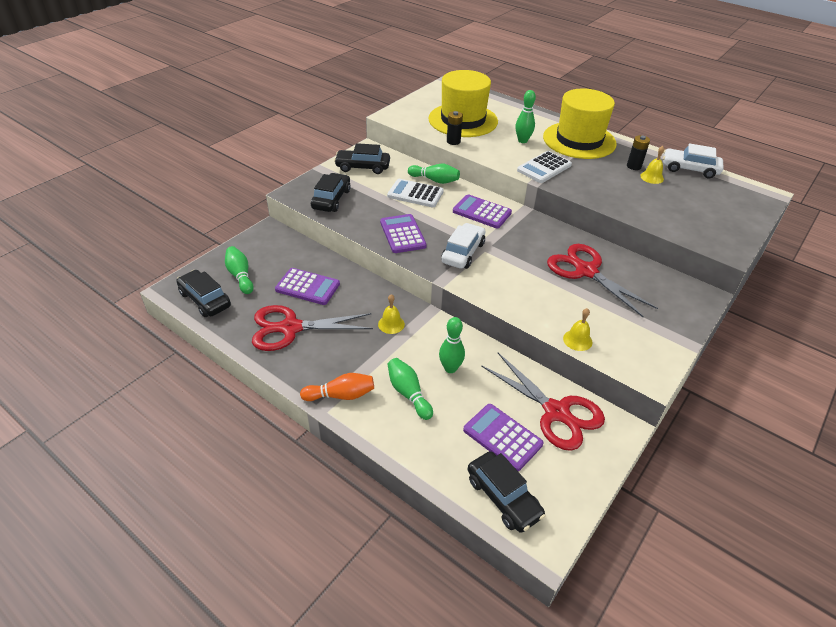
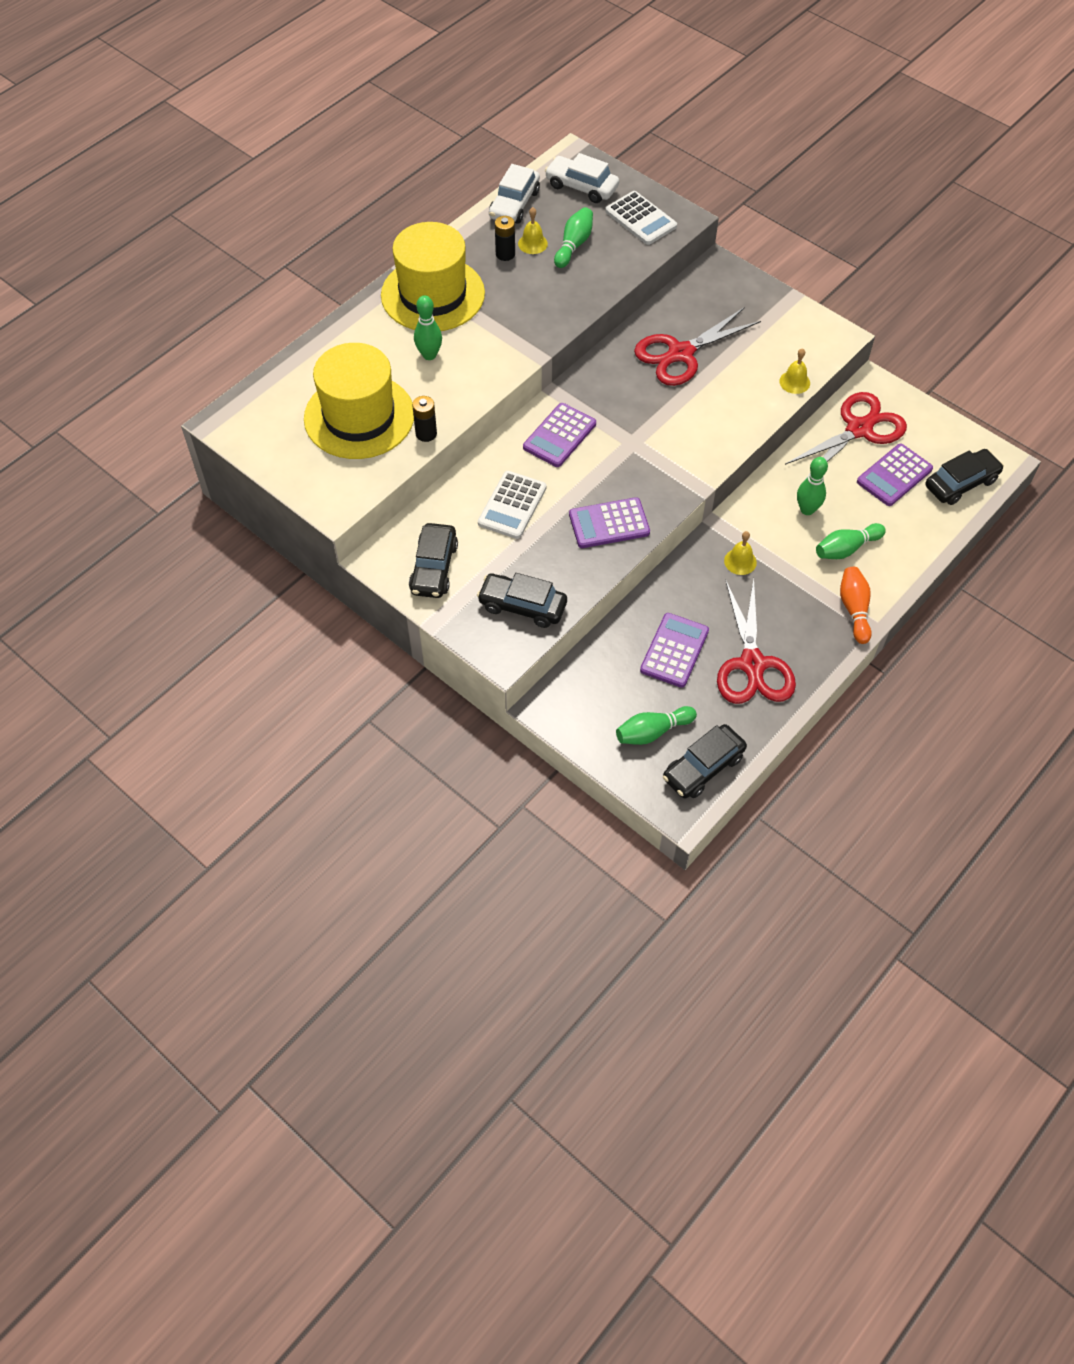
camera: 85 degrees left, 15 degrees up
green bowling pin [408,164,460,184] -> green bowling pin moved to [554,207,593,268]
white car [441,223,485,269] -> white car moved to [545,153,619,203]
white calculator [517,151,572,183] -> white calculator moved to [605,191,677,245]

